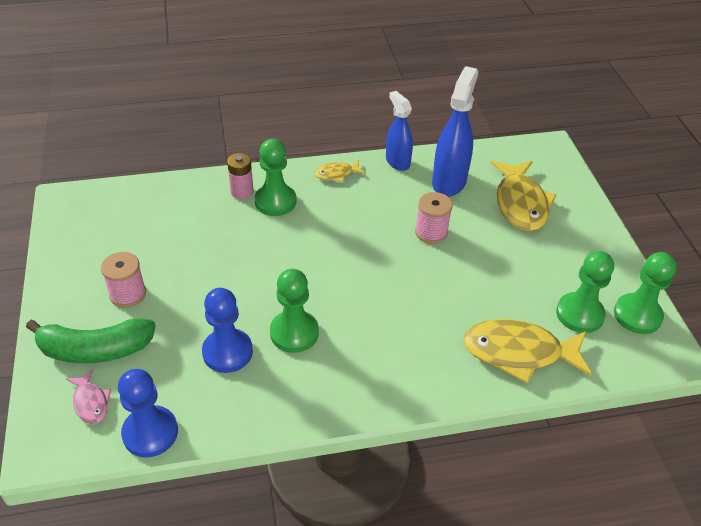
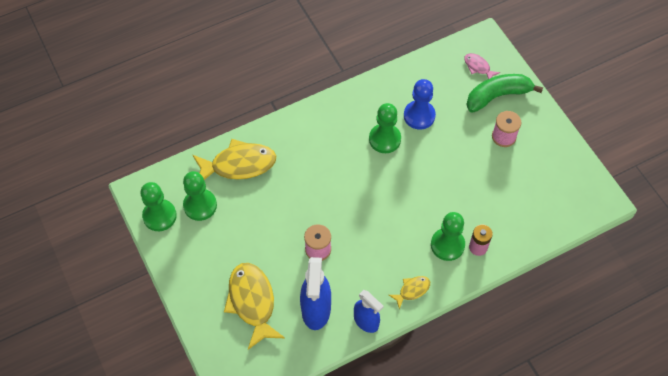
camera: 165 degrees right, 15 degrees up
blue pawn [118,369,178,458] -> none

